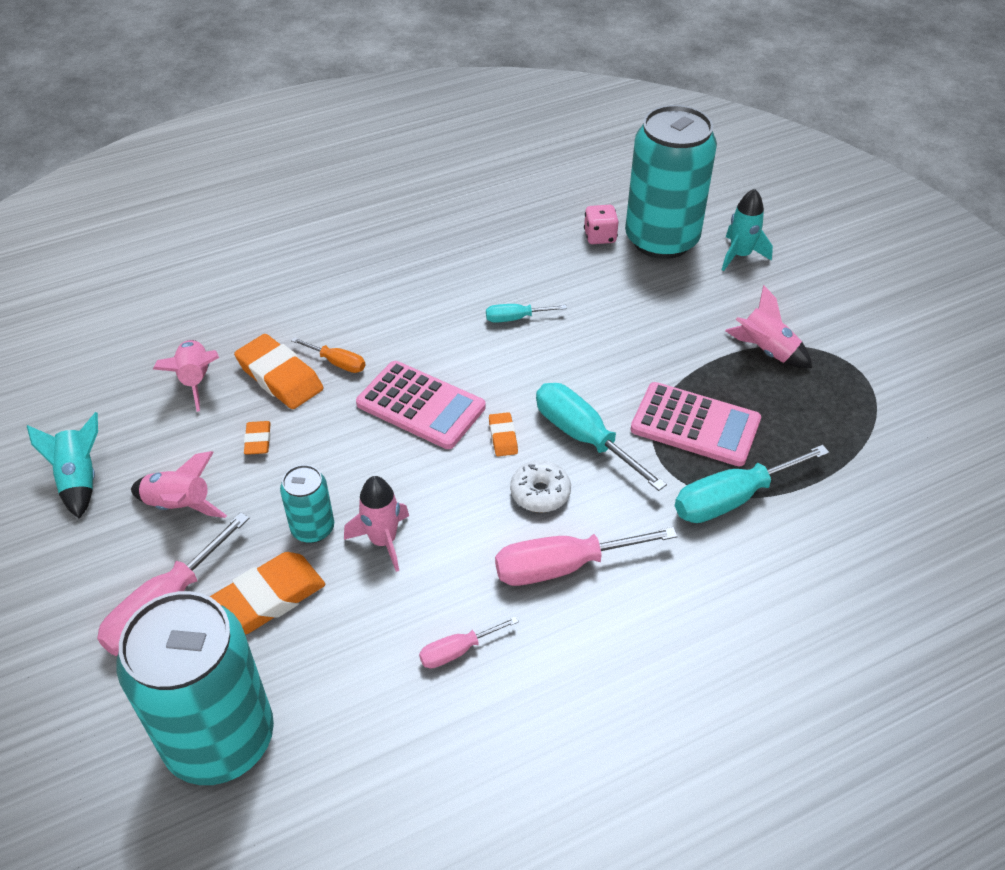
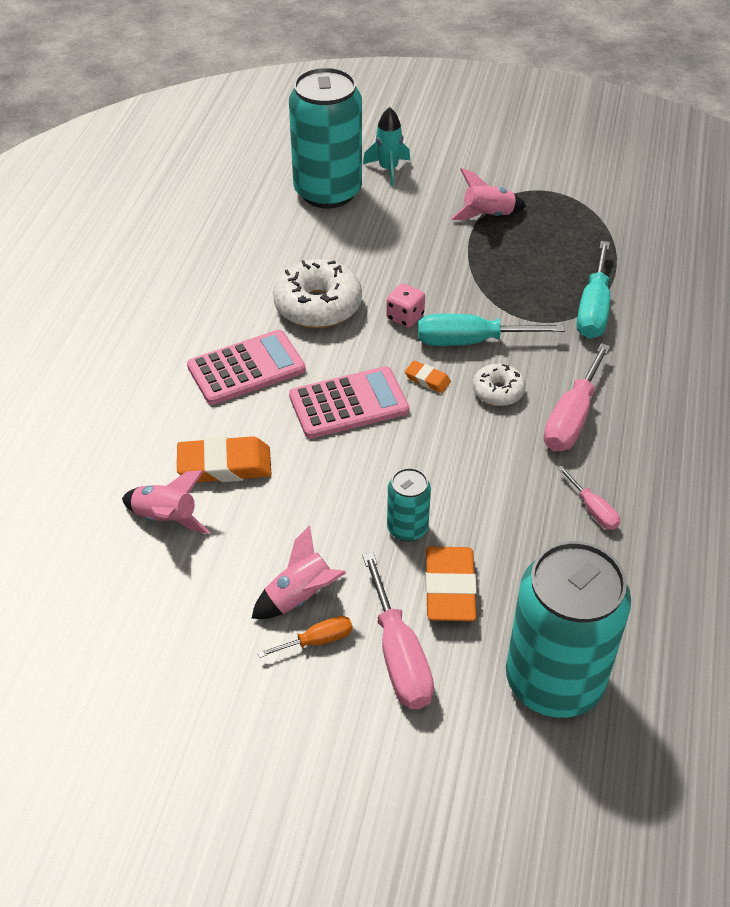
camera: 50 degrees left, 0 degrees up
turquoise rocket [27,412,98,519] -> none
orange eraser [244,421,271,455] -> none
orange screwdriver [291,337,365,373] -> orange screwdriver moved to [257,616,352,658]
pink rocket [344,476,409,572] -> none
pink screwdriver [419,616,519,669] -> pink screwdriver turned 45 degrees counterclockwise [557,466,620,530]
turquoise screwdriver [486,304,567,323] -> white donut [273,259,362,328]
pink dice [584,205,619,244] -> pink dice moved to [386,283,425,328]
pink calculator [631,382,761,467] -> pink calculator moved to [187,330,306,405]

